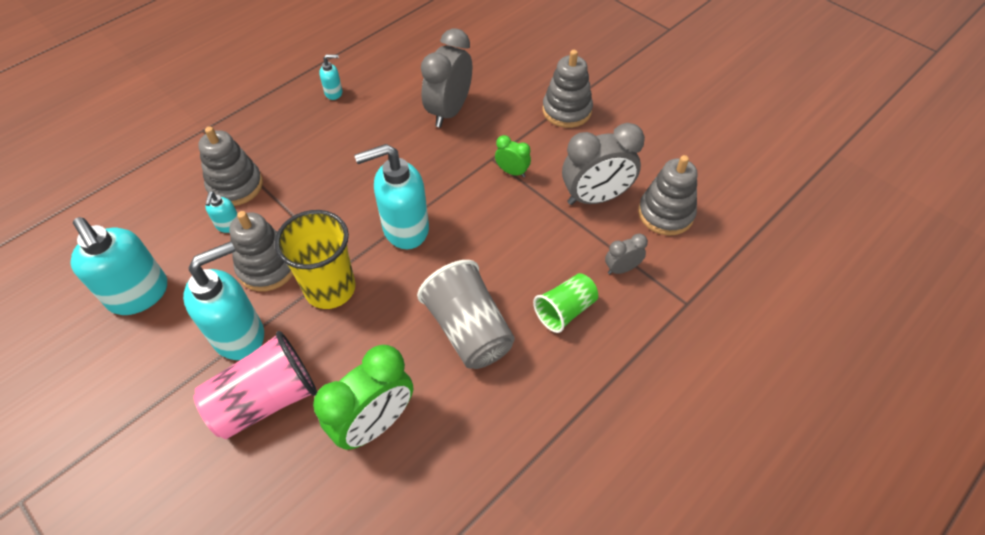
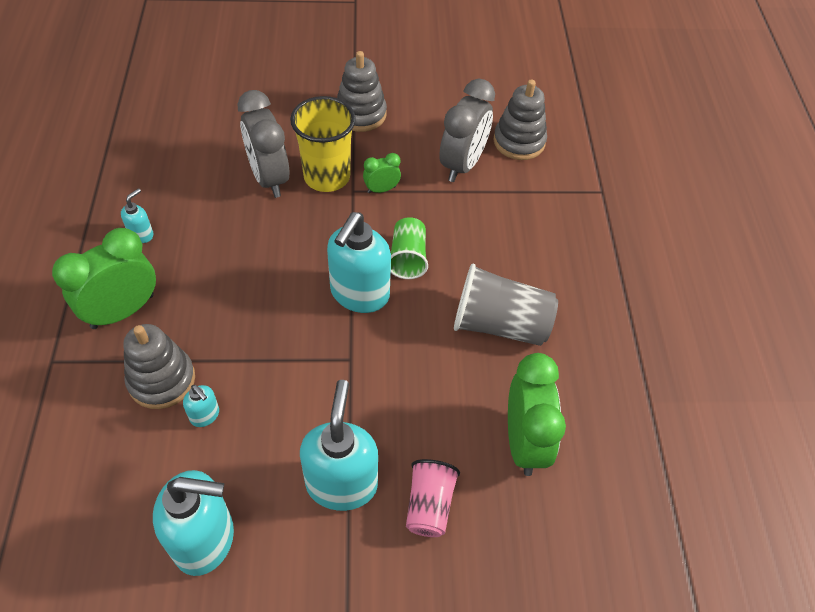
camera: 50 degrees left, 0 degrees up
pink cup [193,331,317,439] -> pink cup [406,459,460,537], size x0.63
grey stacking toy [229,211,293,292] -> none
yellow cup [275,210,355,309] -> yellow cup moved to [290,96,356,192]
green cup [533,273,598,333] -> green cup moved to [391,217,428,279]
grey clock [605,233,648,274] -> none
none -> green clock [52,228,156,329]

